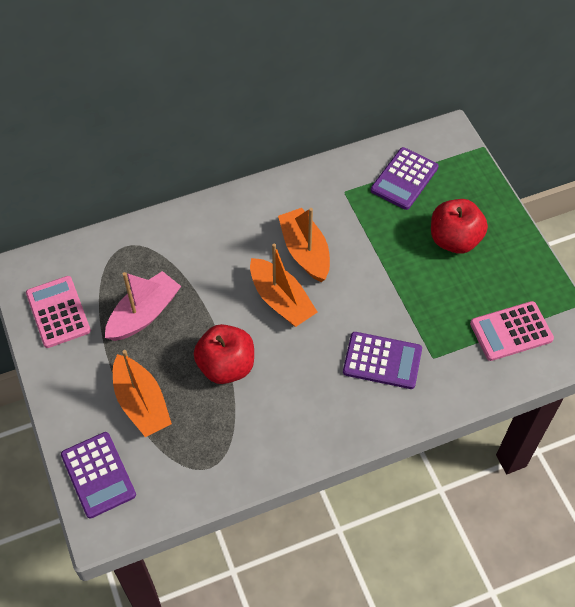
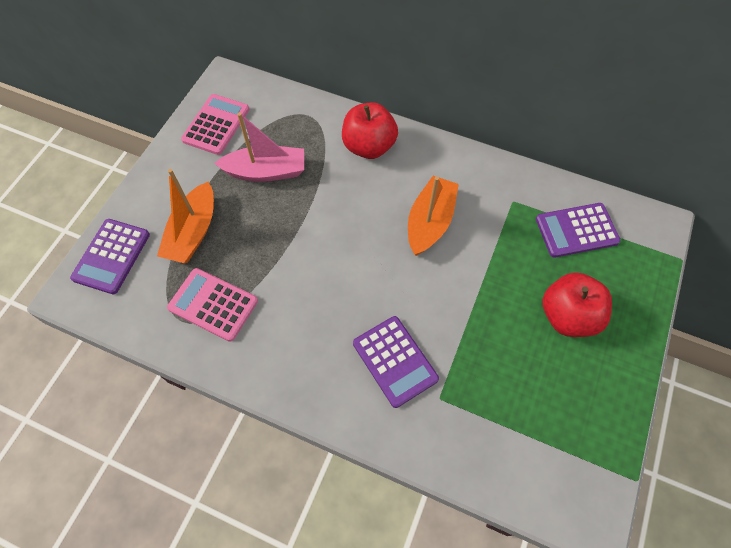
camera: 45 degrees right, 5 degrees up
red apple [194,324,254,384] -> red apple moved to [342,102,398,159]
orange boat [250,243,317,327] -> none
pink calculator [470,301,554,361] -> pink calculator moved to [167,268,258,342]

